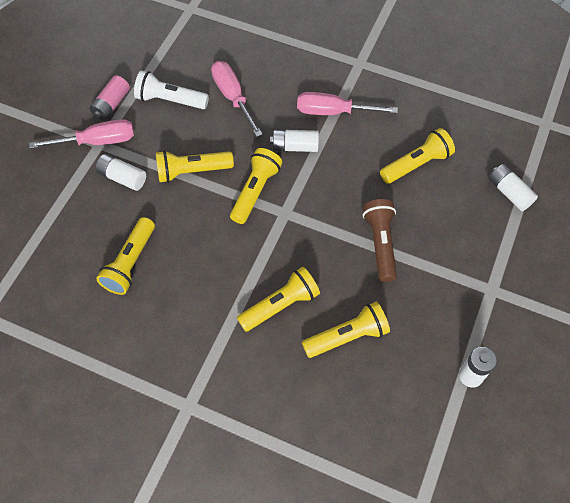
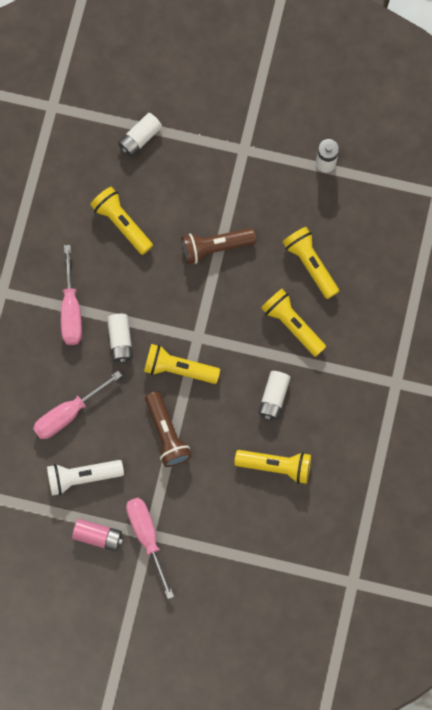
camera: 100 degrees left, 15 degrees up
white battery [96,154,146,191] -> white battery moved to [258,371,291,421]
white flashlight [134,70,209,109] -> white flashlight turned 75 degrees clockwise [47,460,124,495]
yellow flashlight [156,150,234,183] -> brown flashlight [145,391,192,467]

